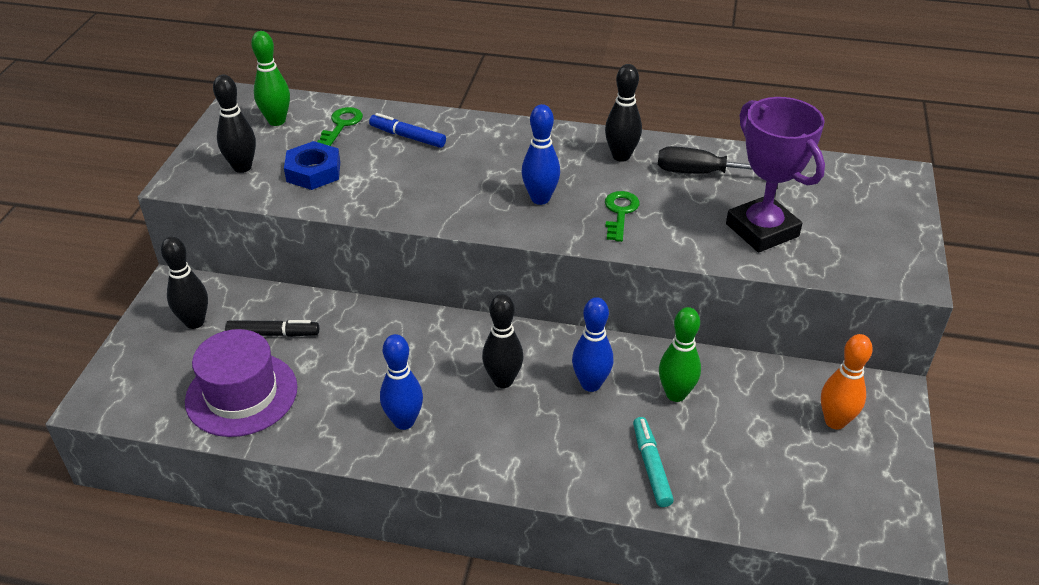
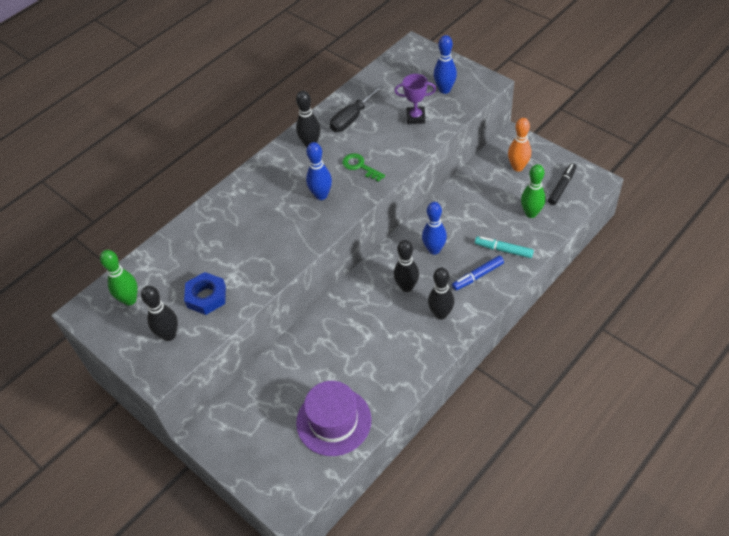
camera: 55 degrees left, 10 degrees up
black bowling pin [161,237,208,329] -> black bowling pin moved to [428,268,454,320]
black marker [225,320,319,337] -> black marker moved to [548,163,576,205]
green key [317,107,363,146] -> none
blue marker [369,113,446,148] -> blue marker moved to [452,255,504,290]
blue bowling pin [380,334,423,430] -> blue bowling pin moved to [434,35,457,94]
green bowling pin [659,307,701,402] -> green bowling pin moved to [521,164,546,218]
purple trophy [726,97,825,253] -> purple trophy [394,74,436,124], size x0.58

